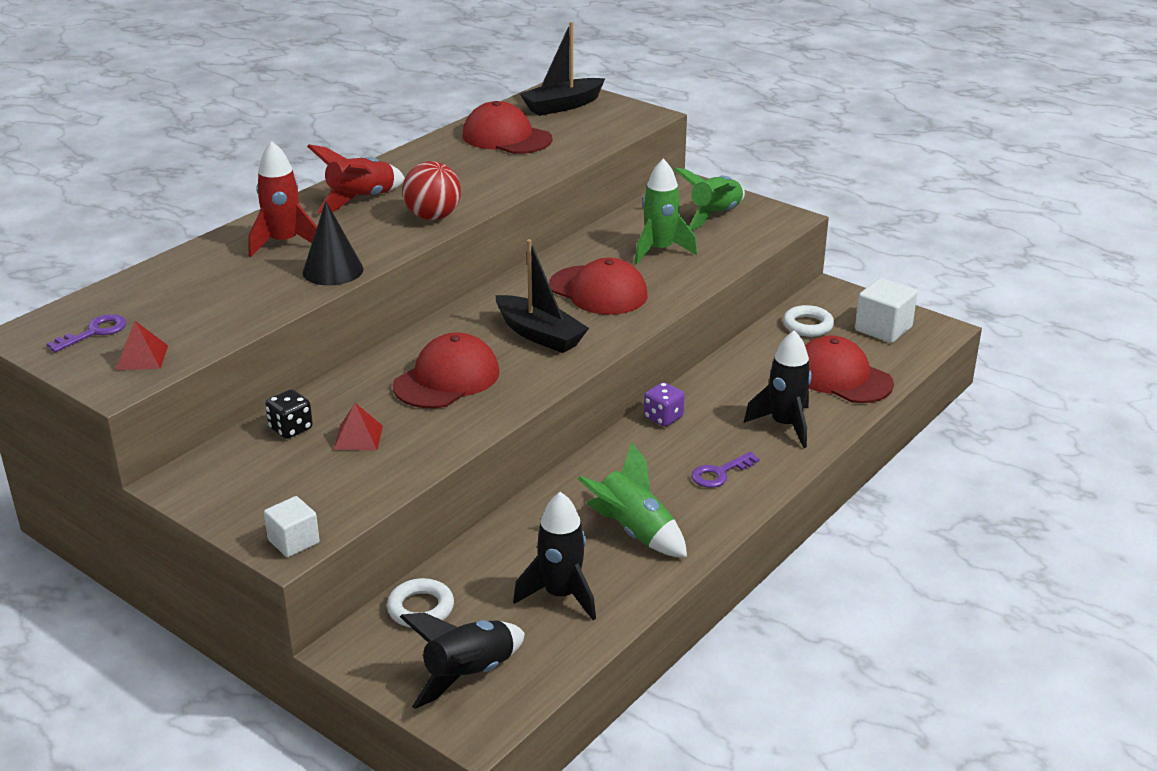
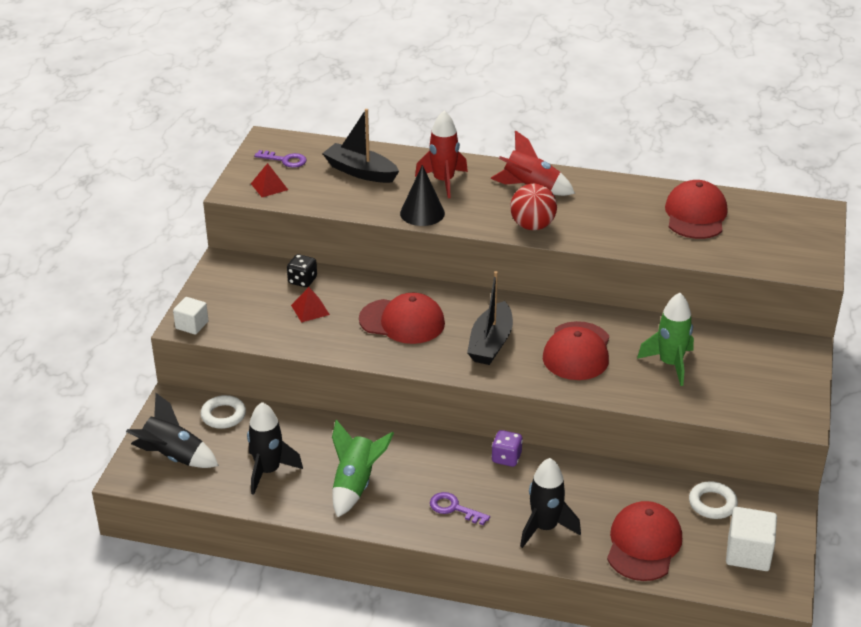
camera: 65 degrees right, 5 degrees up
black boat [520,22,605,116] -> black boat moved to [322,109,399,183]
green rocket [674,167,745,230] -> none

